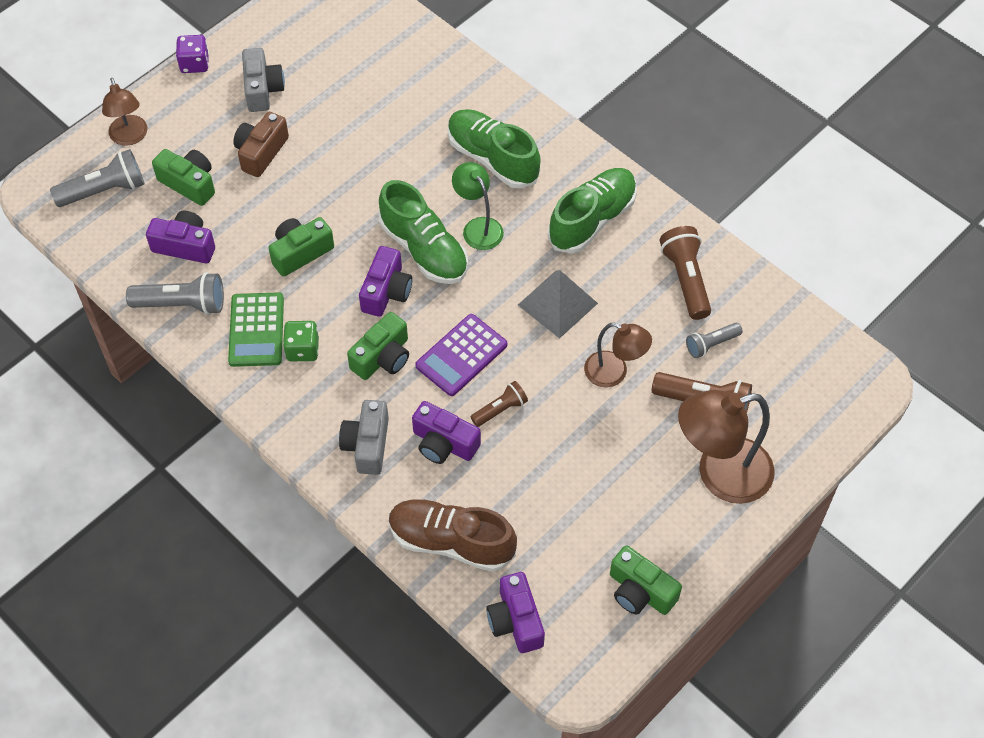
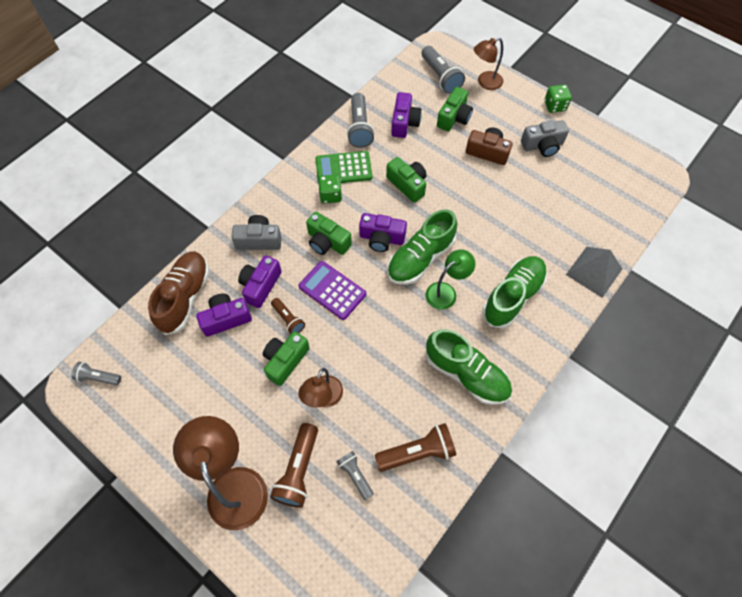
camera: 85 degrees right, 5 degrees up
purple dice [176,35,209,73] -> green dice [545,84,572,113]
purple camera [486,572,545,653] -> purple camera moved to [196,294,252,337]
grey pyramid [518,270,598,339] -> grey pyramid moved to [566,247,622,298]
green camera [610,545,682,615] -> green camera moved to [263,331,310,386]
none -> grey flashlight [72,362,121,385]

